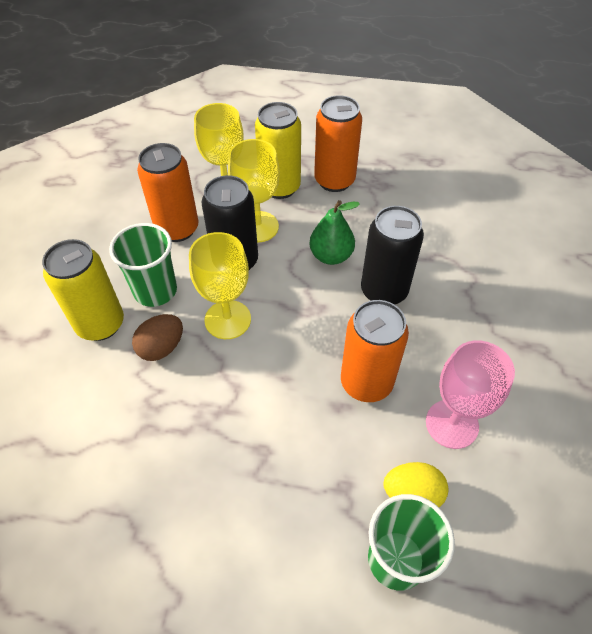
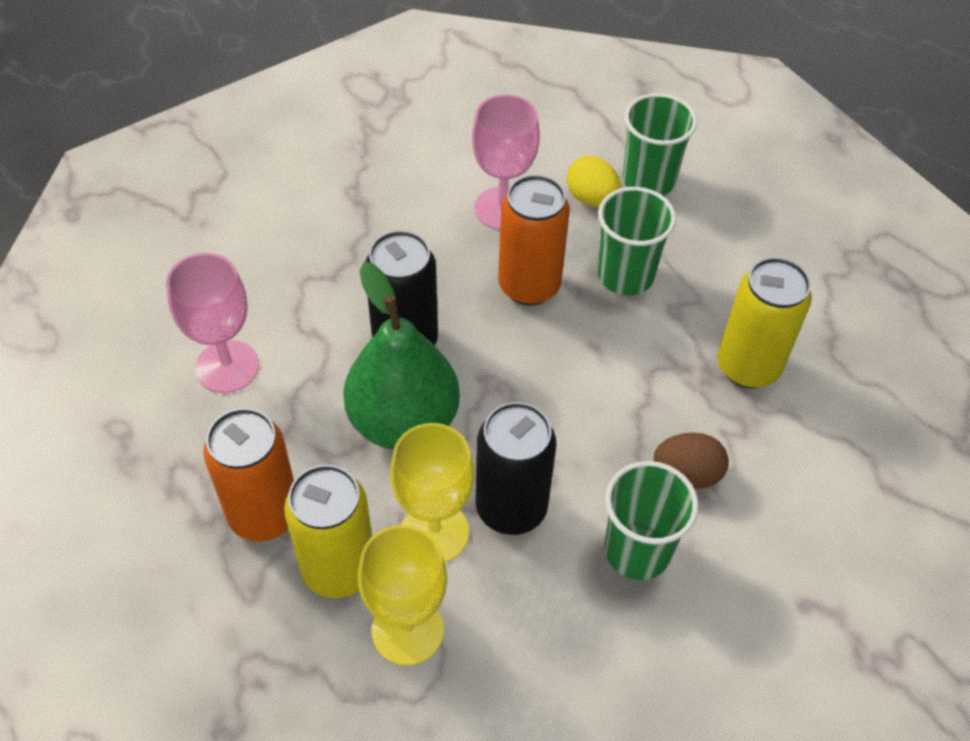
camera: 135 degrees left, 0 degrees up
yellow can [42,239,124,341] -> yellow can moved to [717,257,812,388]
orange can [137,143,198,242] -> none
yellow goblet [189,232,251,339] -> none
green pear [309,200,360,265] -> green pear [343,262,460,449], size x1.68
none -> pink goblet [166,253,259,393]
none -> green cup [598,187,676,295]

